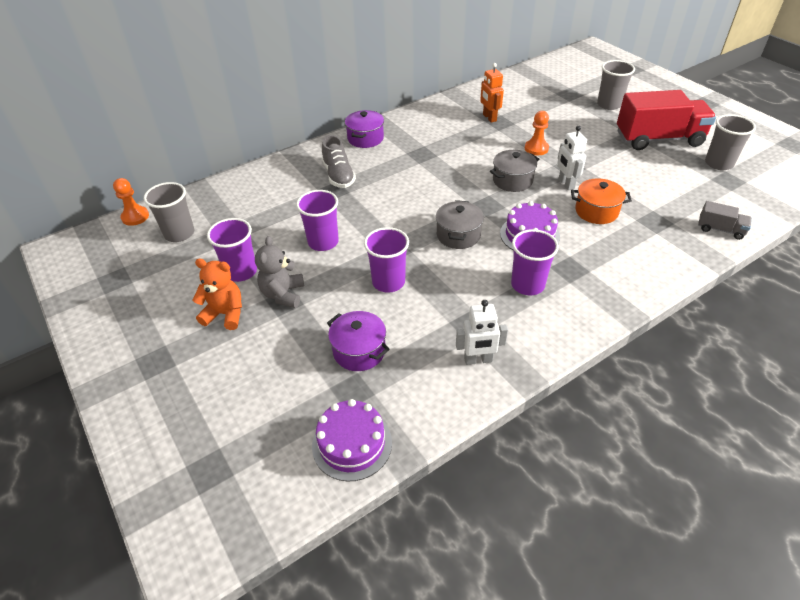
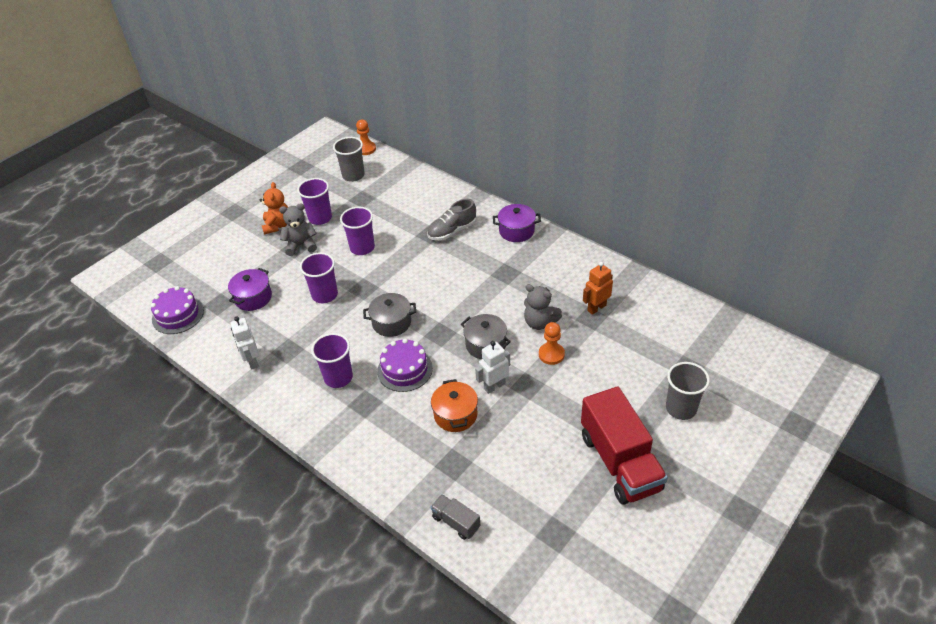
camera: 75 degrees right, 0 degrees up
grey truck [698,201,752,240] -> grey truck turned 120 degrees clockwise [430,494,480,540]
grey cup [705,114,756,170] -> none
none -> grey teddy bear [524,284,562,330]

